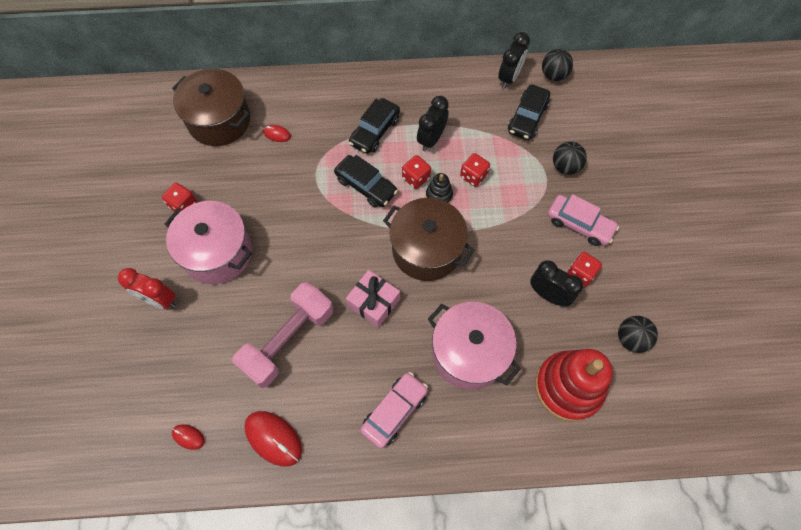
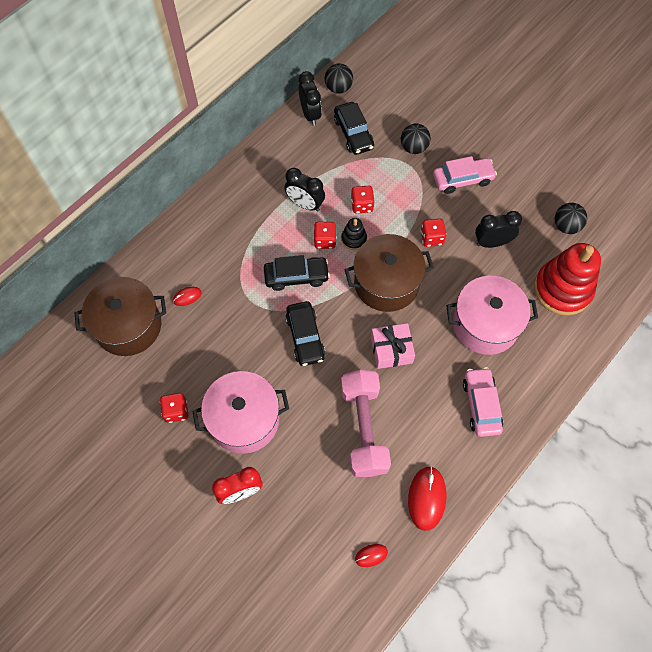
camera: 45 degrees left, 0 degrees up
red mouse [244,411,302,467] -> red mouse turned 75 degrees counterclockwise [408,466,446,531]
black car [349,98,400,154] -> black car moved to [285,301,325,366]
black clock [417,96,449,151] -> black clock turned 45 degrees counterclockwise [285,168,325,212]
red dice [567,252,602,287] -> red dice moved to [421,219,447,247]

